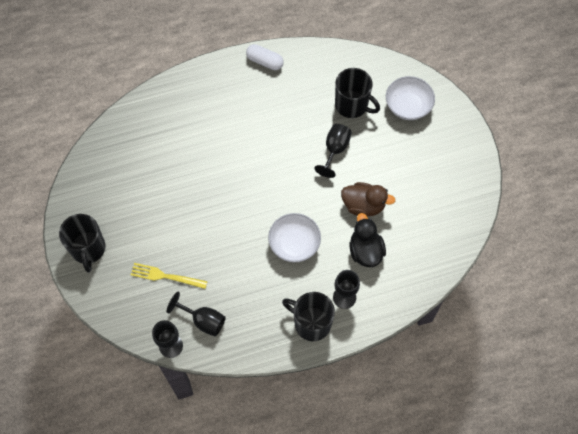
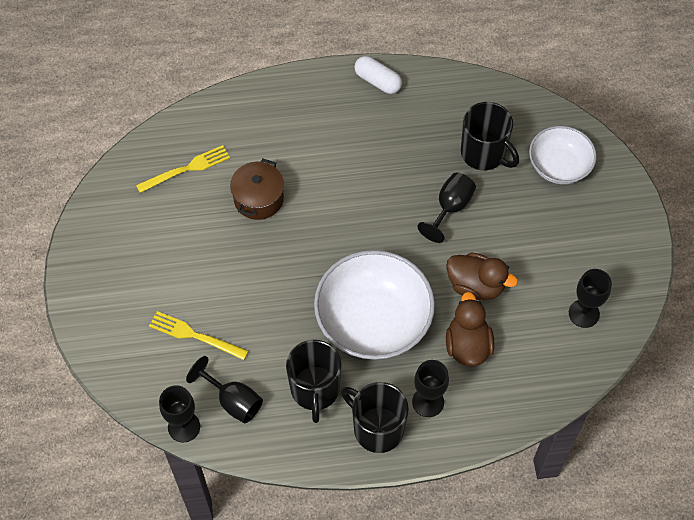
camera: 10 degrees right, 5 degrees down
black mug [59,214,105,273] -> black mug moved to [286,340,342,423]
white bowl [268,213,321,263] -> white bowl [314,250,435,360], size x1.66
black duck [349,213,386,267] -> brown duck [446,292,494,366]
none -> yellow fork [136,145,230,193]
none -> brown pot [230,159,284,220]
none -> black goblet [569,269,612,328]

